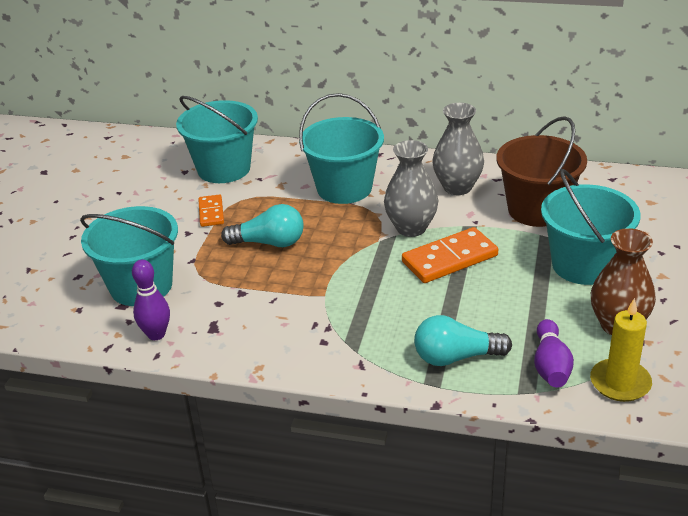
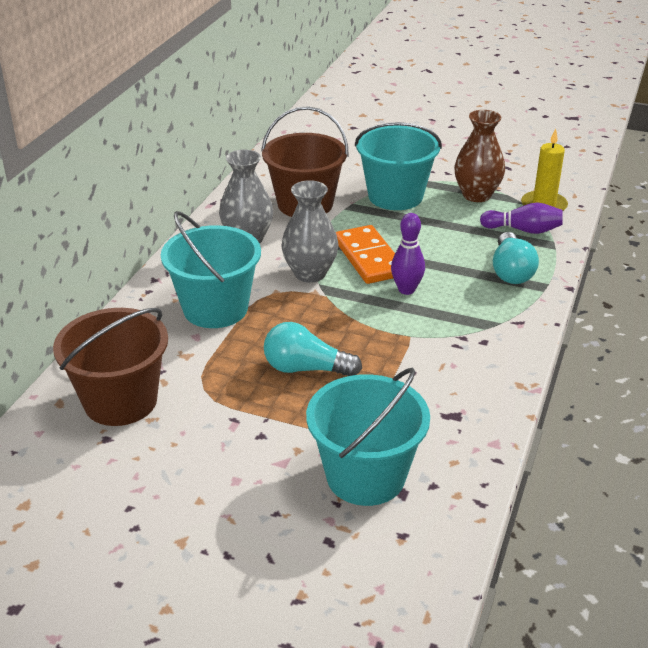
camera: 85 degrees left, 0 degrees up
purple bowling pin [132,260,170,340] -> purple bowling pin moved to [391,213,425,295]
turquoise bucket [176,96,258,183] -> brown bucket [53,308,168,426]
orange domino [198,194,224,227] -> none
turquoise light bulb [221,204,304,247] -> turquoise light bulb turned 90 degrees counterclockwise [264,322,362,376]

